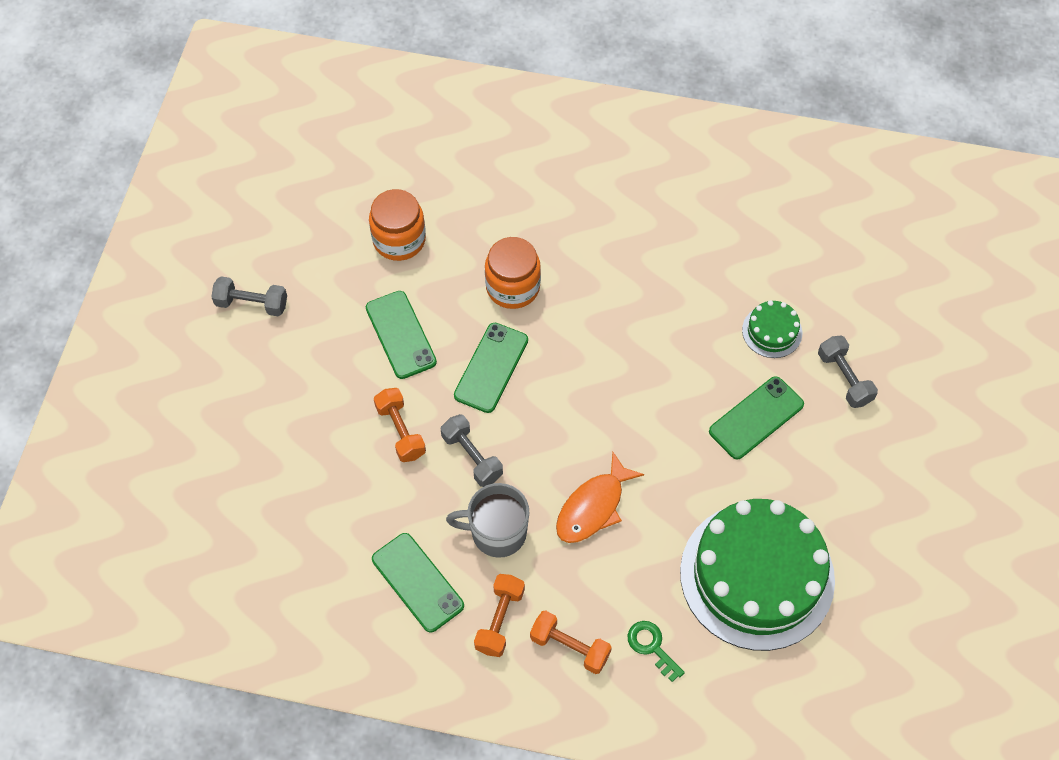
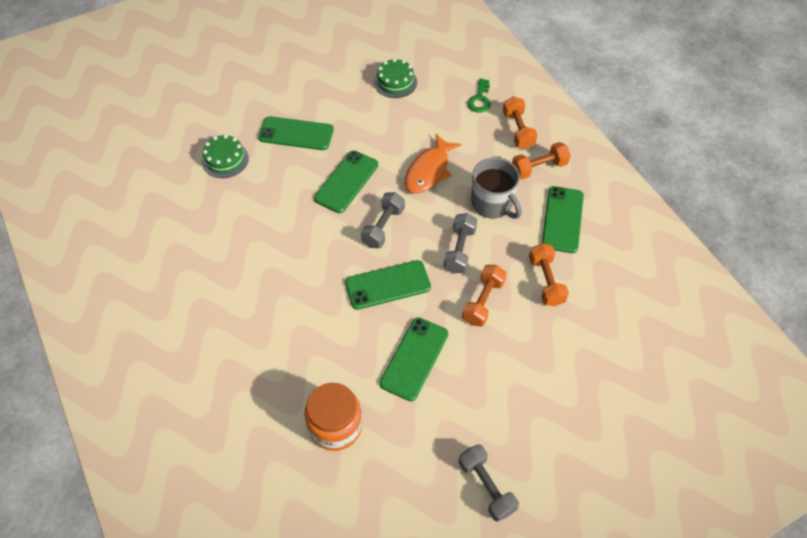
camera: 130 degrees left, 5 degrees down
orange jar [485,237,541,309] -> none
orange fish [556,452,644,543] -> orange fish turned 120 degrees clockwise [405,134,462,194]
green cake [680,499,835,651] -> green cake [374,58,417,98], size x0.42
grey dumbbell [818,336,878,408] -> grey dumbbell moved to [361,192,405,248]
none -> green phone [314,151,378,213]
none -> orange dumbbell [529,243,569,306]

